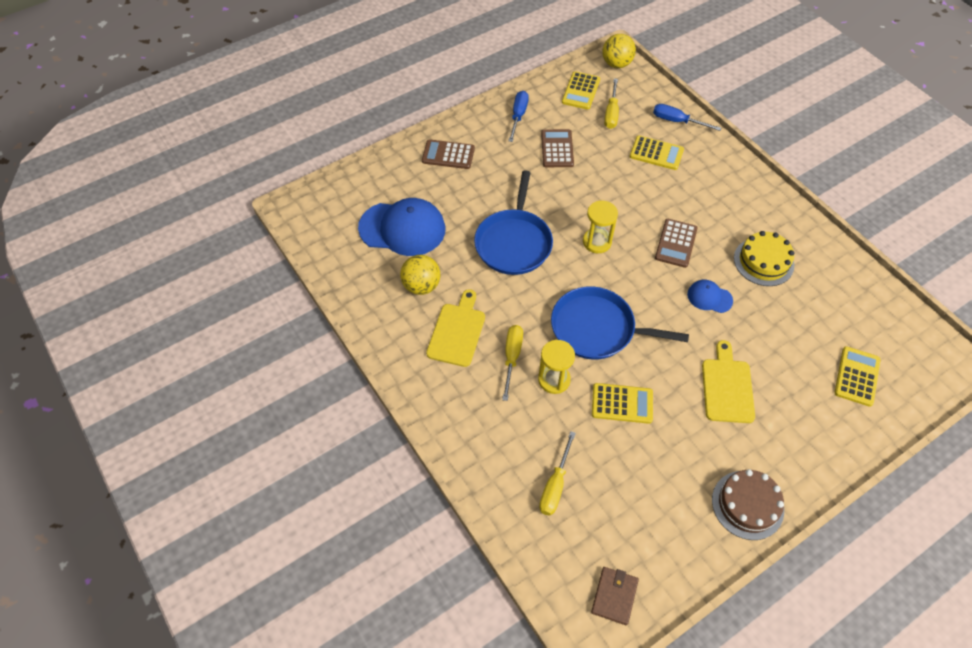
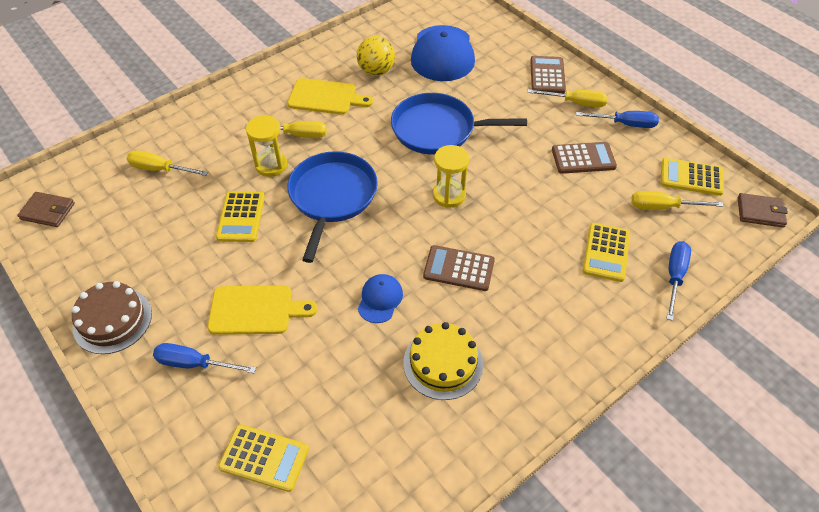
camera: 85 degrees right, 5 degrees down
yellow ball [602,34,636,68] -> brown wallet [738,193,788,228]
none -> blue screwdriver [153,343,256,373]
none -> yellow screwdriver [527,89,608,107]

